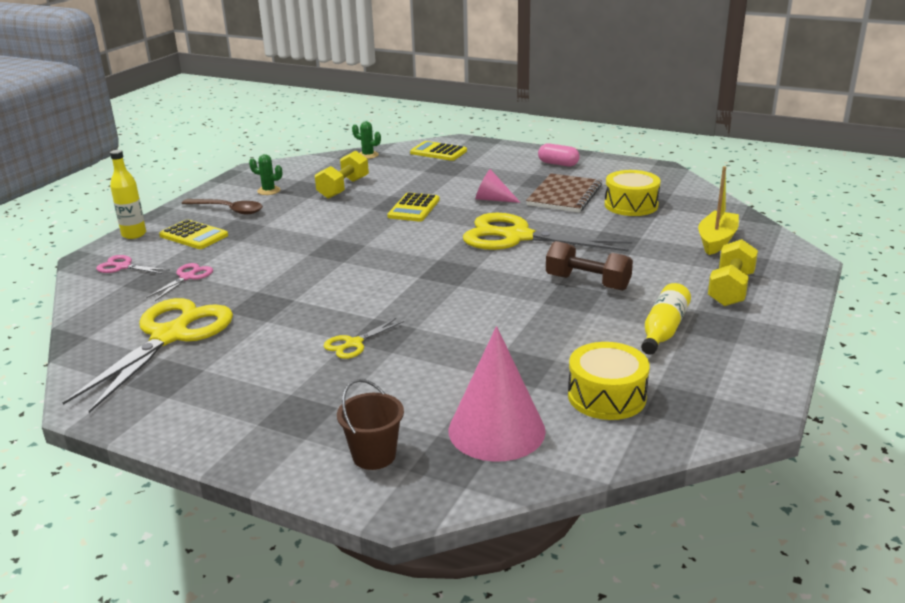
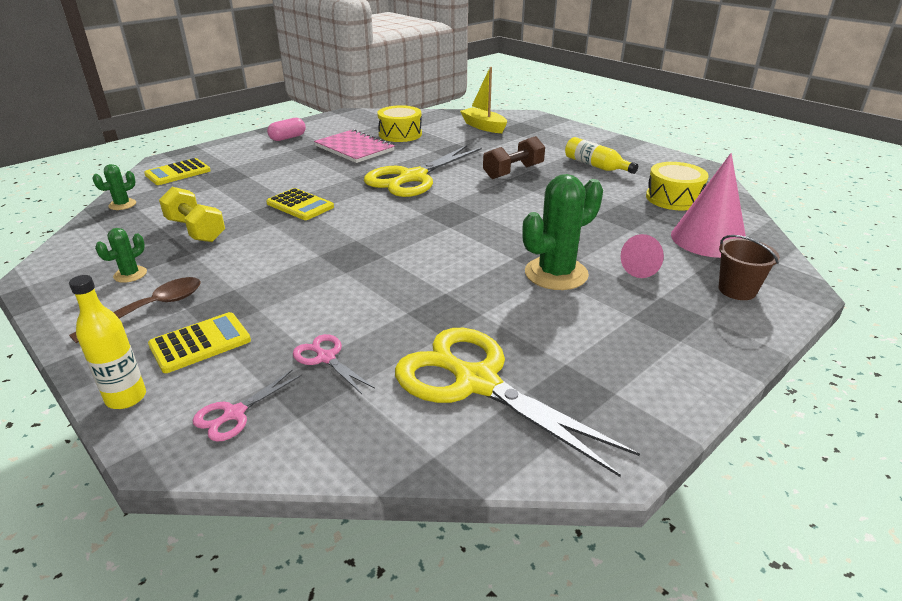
camera: 70 degrees left, 5 degrees up
yellow scissors [324,318,404,359] -> green cactus [522,174,603,290]
pink cone [475,169,521,203] -> pink cone moved to [620,234,664,278]
brown notebook [526,174,602,213] -> pink notebook [314,129,395,163]
yellow dumbbell [708,239,758,306] -> none

